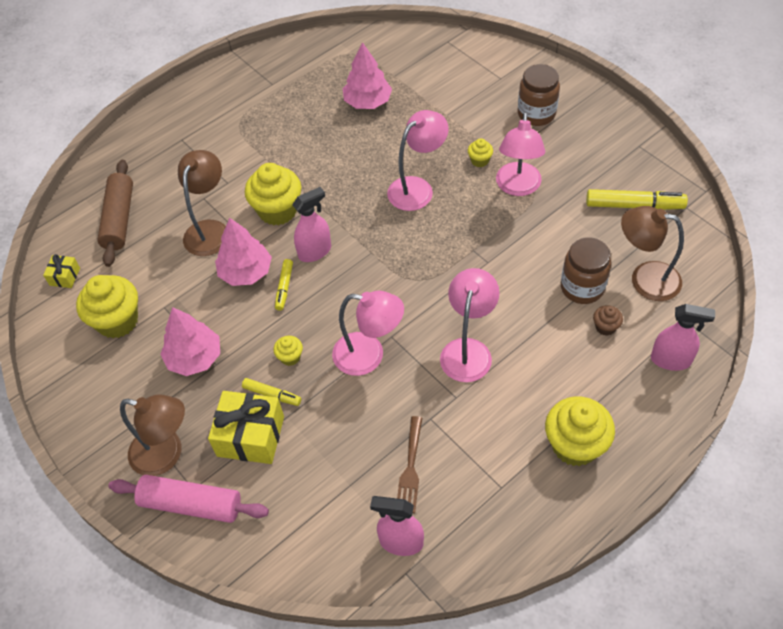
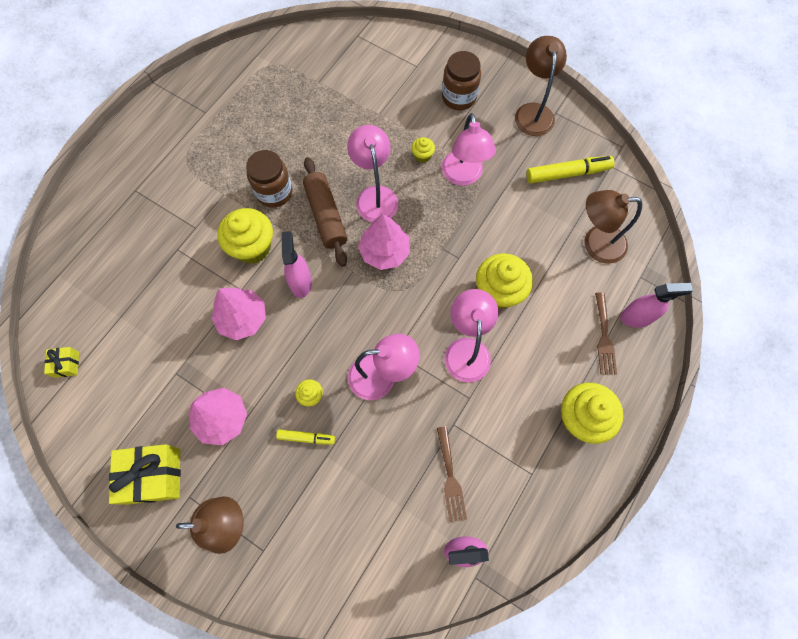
camera: 20 degrees left, 15 degrees up
yellow cupcake [76,275,138,338] -> yellow cupcake moved to [476,253,533,309]
brown rolling pin [97,160,133,267] -> brown rolling pin moved to [303,157,347,266]
pink rolling pin [109,475,269,523] -> none
brown lamp [178,150,226,256] -> brown lamp moved to [515,36,567,136]
yellow gift [208,391,284,464] -> yellow gift moved to [109,444,181,505]
yellow marker [275,259,293,311] -> none
pink spray bottle [292,187,331,262] -> pink spray bottle turned 45 degrees counterclockwise [282,231,312,298]
pink tree [343,42,392,109] -> pink tree moved to [358,214,410,270]
pink lamp [387,110,449,211] -> pink lamp turned 45 degrees counterclockwise [347,125,398,222]
brown jar [561,237,611,304] -> brown jar moved to [246,150,293,208]
brown cupcake [593,305,623,336] -> none
none -> brown fork [595,293,617,375]

